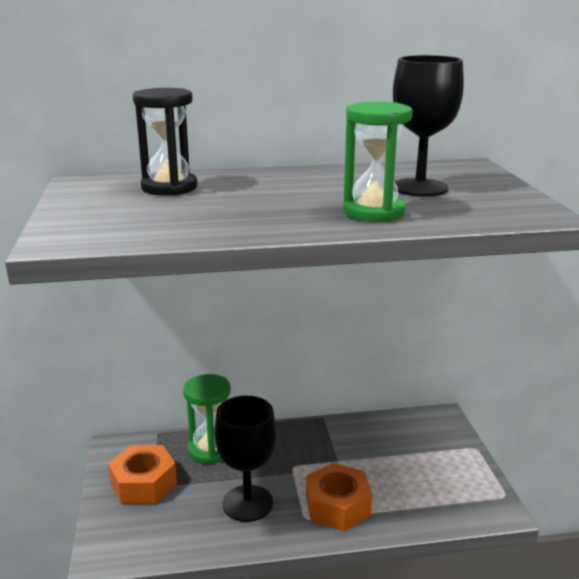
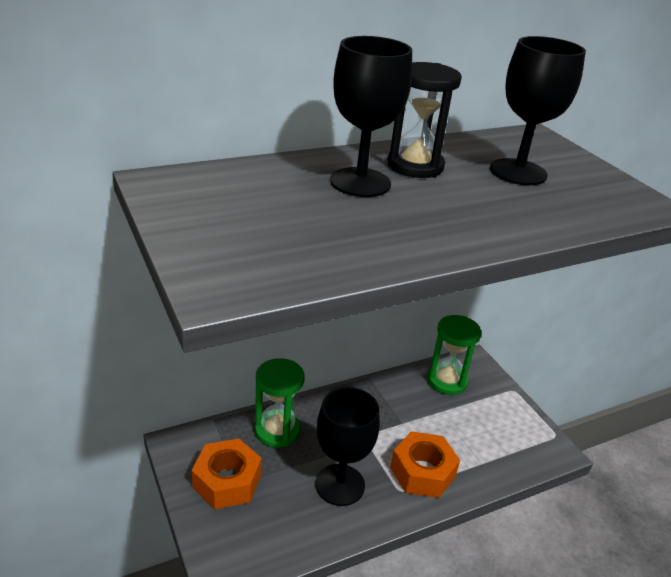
camera: 20 degrees left, 10 degrees up
black hourglass [133,88,198,196] -> black hourglass moved to [388,62,462,178]
green hourglass [343,102,413,222] -> green hourglass moved to [427,315,481,395]
none -> black goblet [330,36,412,197]

